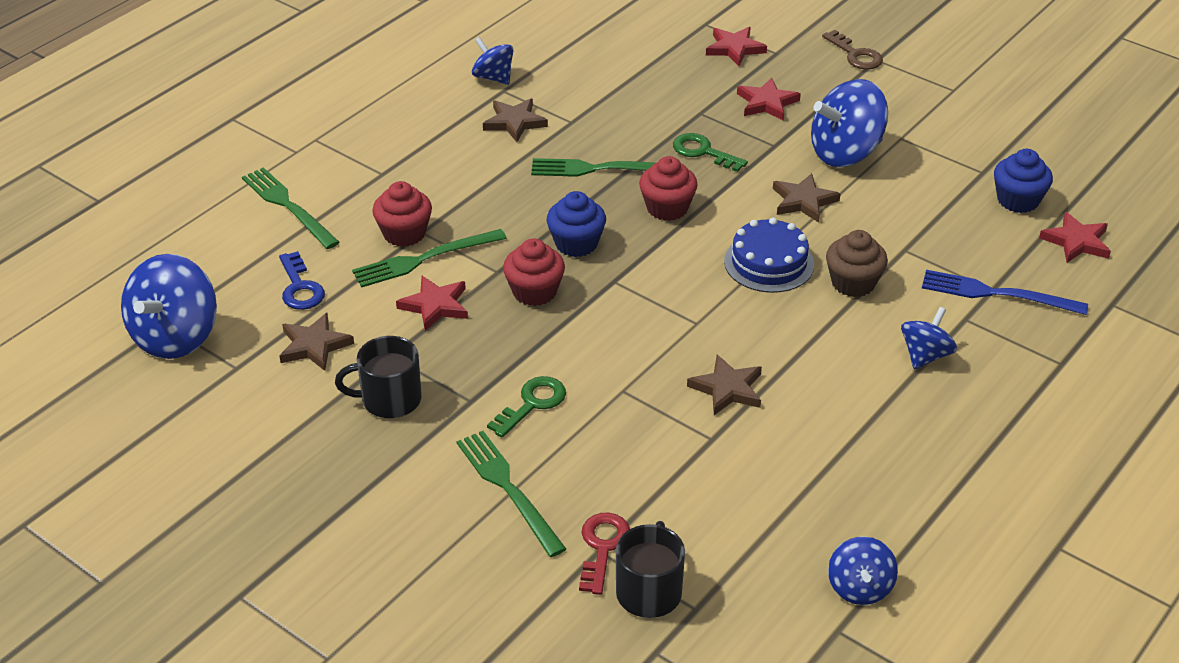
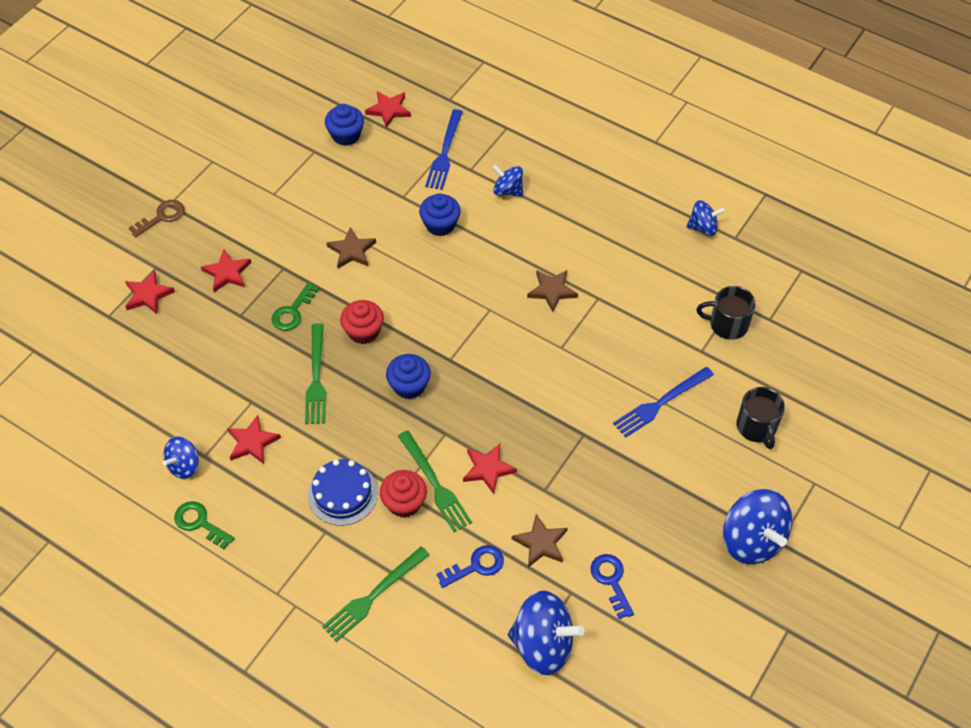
camera: 95 degrees left, 15 degrees up
black mug [335,336,422,418] -> black mug moved to [737,387,785,449]
green fork [456,431,566,557] -> blue fork [613,367,714,438]
brown star [483,99,548,142] -> red star [227,415,281,464]
green key [487,376,566,438] -> green key moved to [174,501,235,549]
red cupcake [503,238,565,306] -> none
red key [579,513,630,595] -> none
blue cake [724,218,814,293] -> blue cake moved to [308,459,378,526]
blue spinning top [811,79,888,167] -> blue spinning top moved to [723,489,792,564]
brown cupcake [826,230,888,297] -> blue cupcake [419,193,461,236]
none -> blue key [590,554,634,619]

